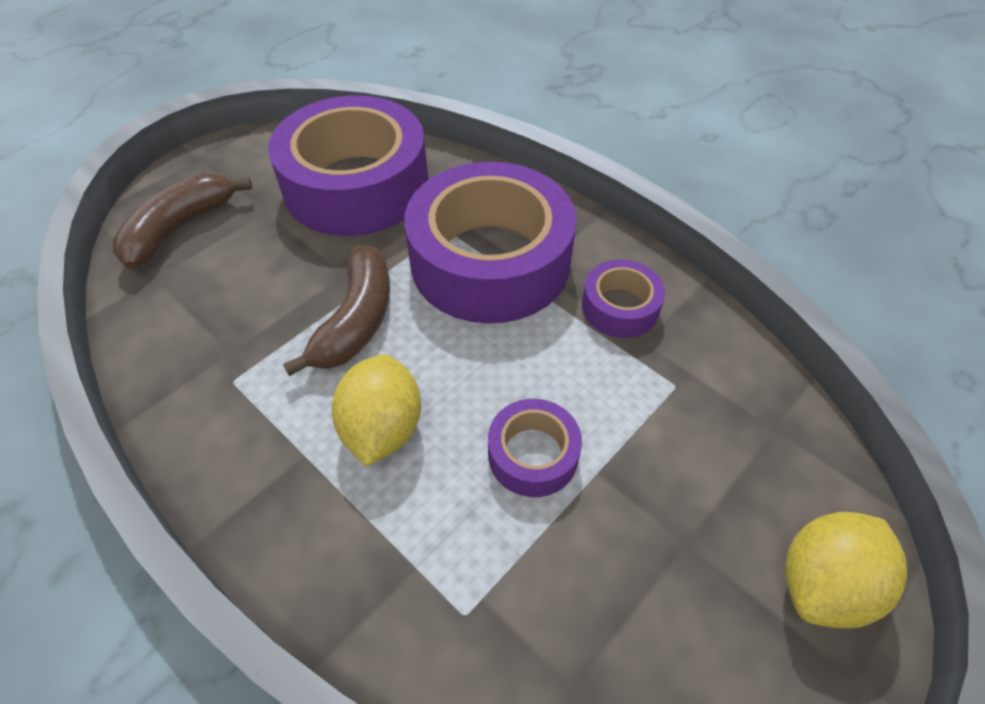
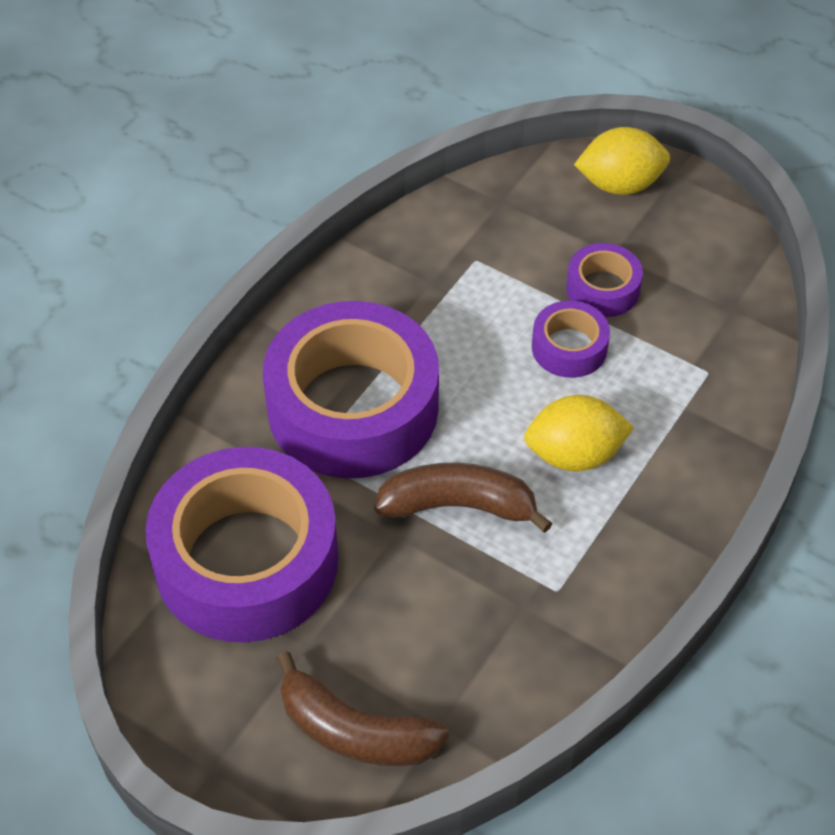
camera: 100 degrees left, 0 degrees up
purple tape [582,259,665,338] -> purple tape moved to [566,243,643,317]
yellow lemon [785,512,907,628] -> yellow lemon turned 45 degrees counterclockwise [574,127,670,195]

